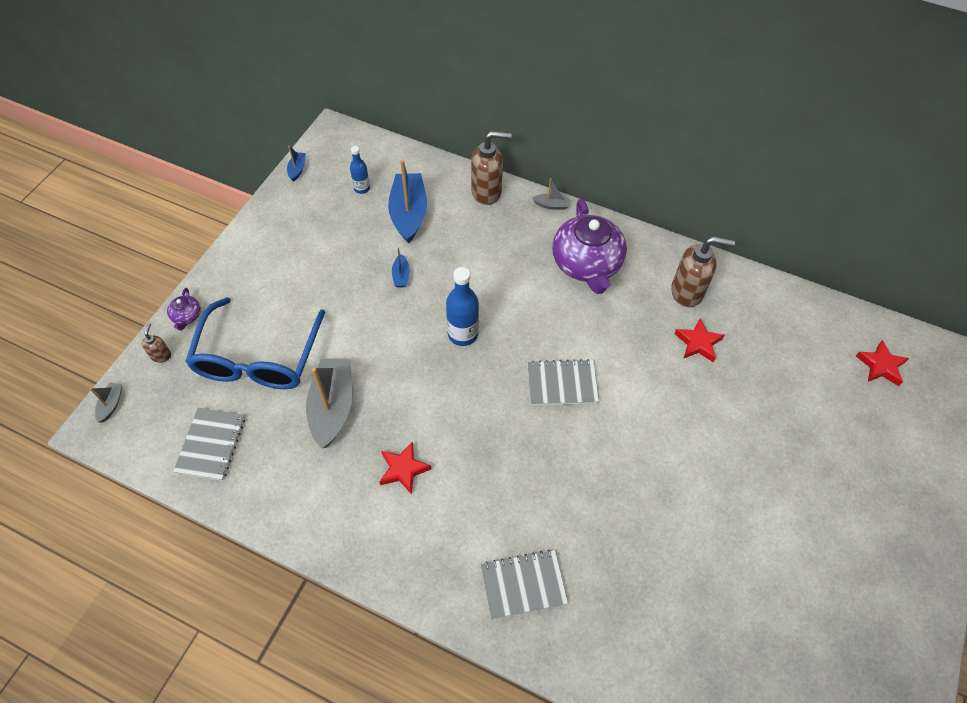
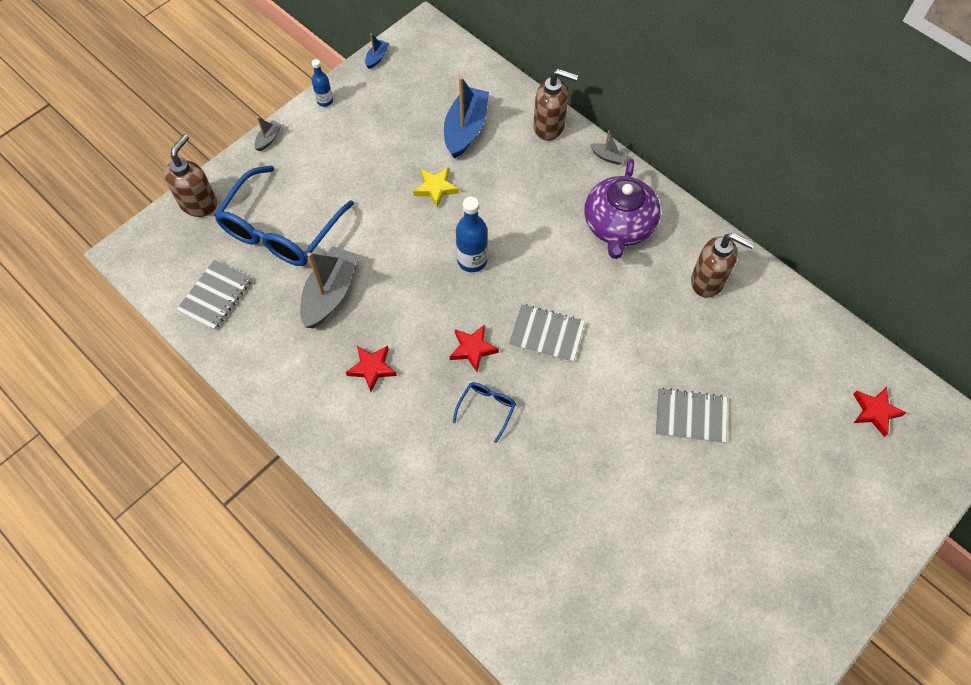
camera: 20 degrees right, 5 degrees up
grey boat [90,383,122,422] -> grey boat moved to [254,117,282,151]
brown soap dispenser [142,323,171,363] -> brown soap dispenser [164,134,217,217], size x2.07
purple teapot [167,288,201,330] -> none
blue bottle [350,146,370,194] -> blue bottle moved to [312,59,333,107]
blue boat [392,247,410,288] -> yellow star [413,167,459,208]
grey notebook [480,550,568,619] -> grey notebook moved to [655,388,727,443]
red star [674,318,724,363] -> red star moved to [450,325,499,372]
none -> blue glasses [452,382,516,443]

